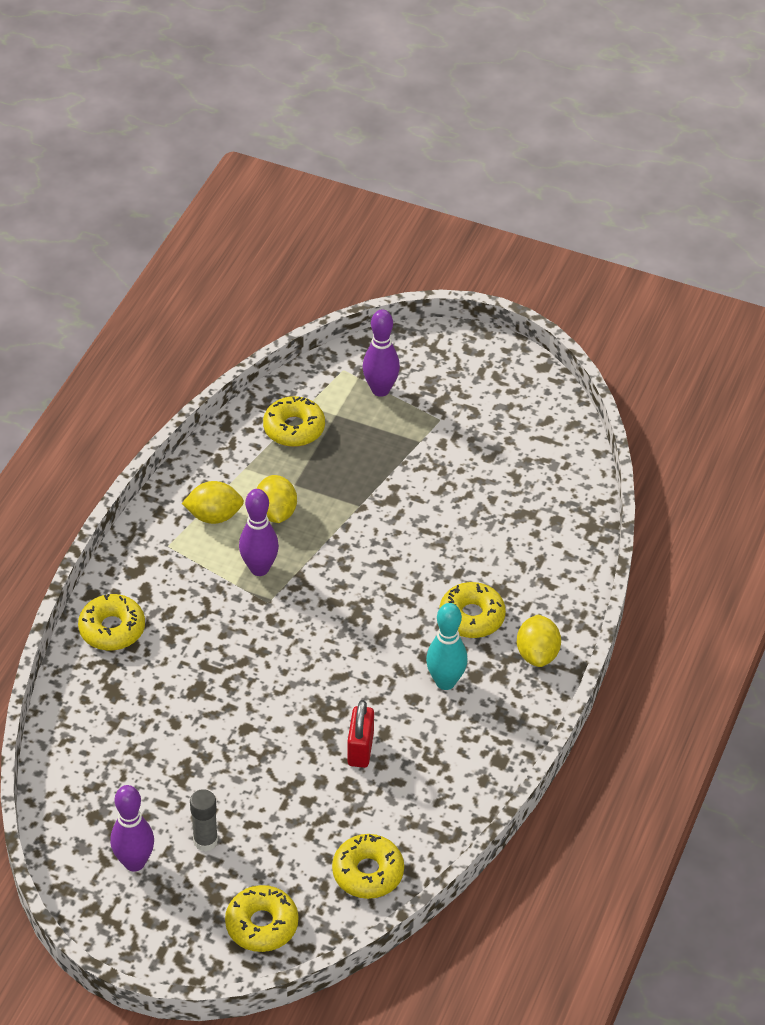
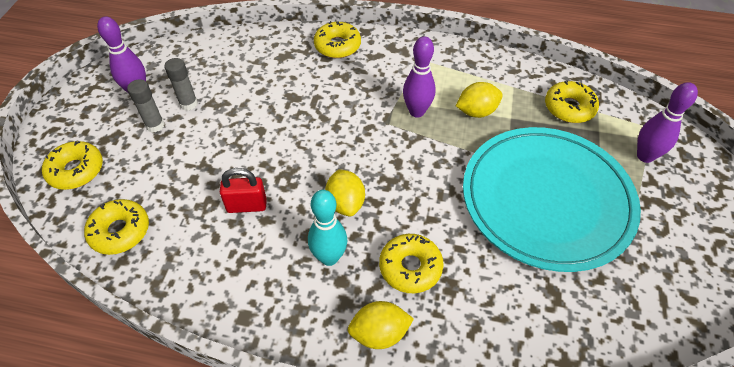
camera: 80 degrees right, 5 degrees up
yellow lemon [182,481,244,524] -> yellow lemon moved to [325,169,365,216]
none -> grey glue stick [164,58,198,111]
none -> turquoise plate [463,127,641,272]

